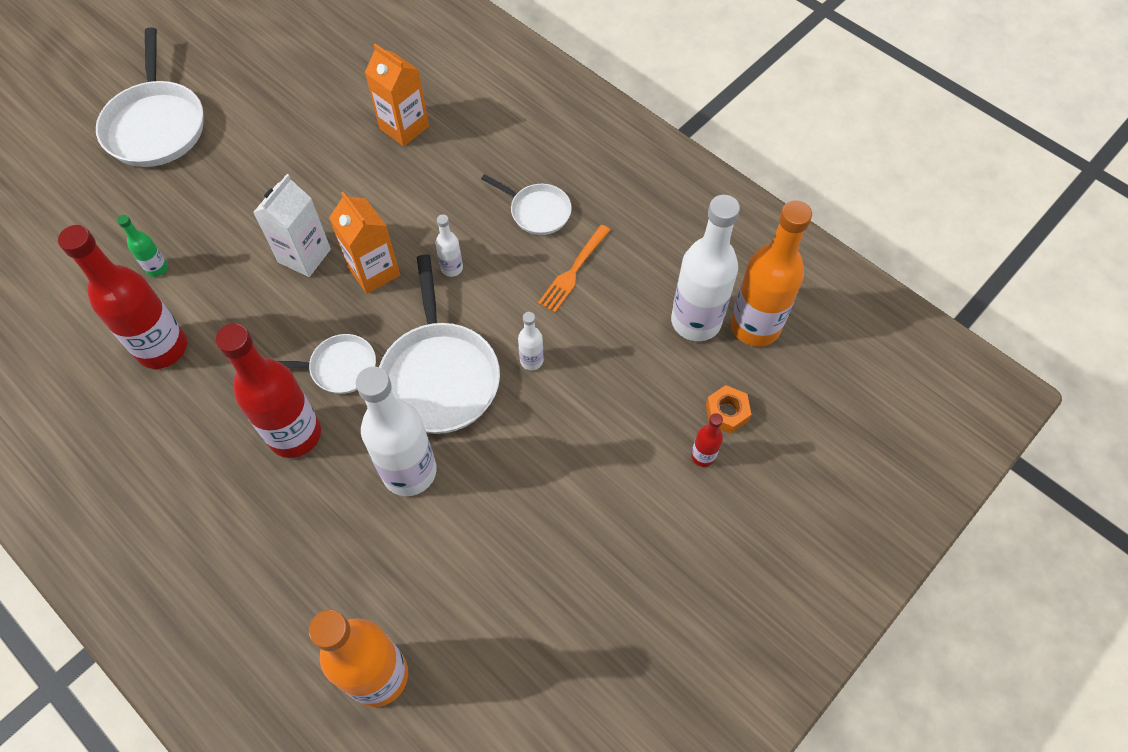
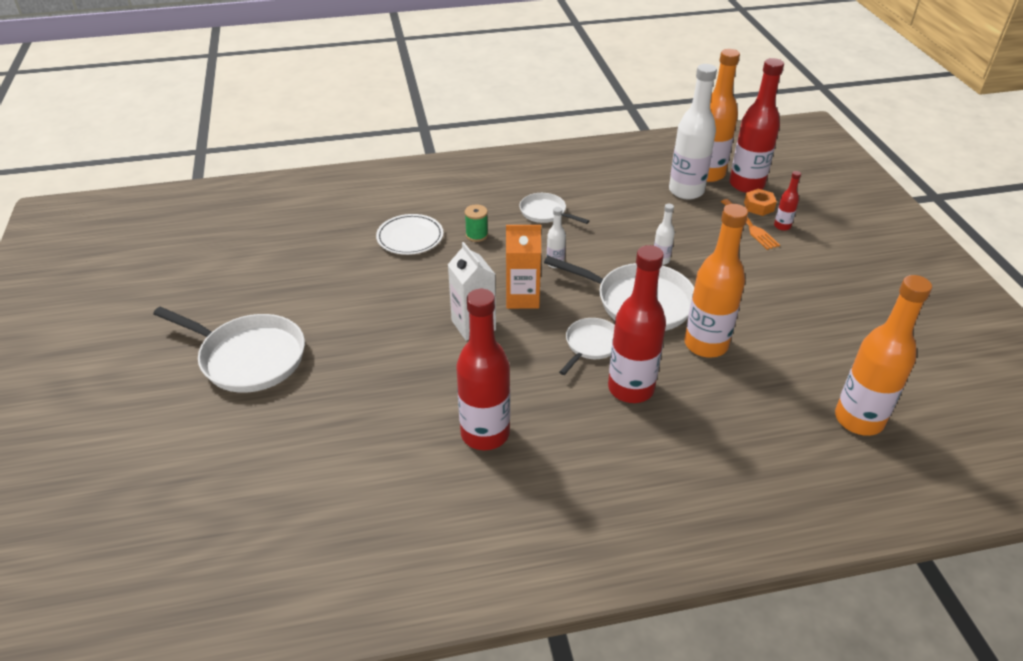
camera: 55 degrees left, 20 degrees down
green bottle [117,215,168,277] -> none
white bottle [356,367,437,496] -> orange bottle [684,204,748,358]
orange carton [365,44,429,146] -> white plate [376,214,443,255]
white pan [481,174,572,235] -> white pan turned 120 degrees counterclockwise [519,193,589,224]
orange fork [538,225,610,313] -> orange fork moved to [721,199,780,250]
none -> green spool [465,204,488,242]
none -> red bottle [729,58,784,193]

